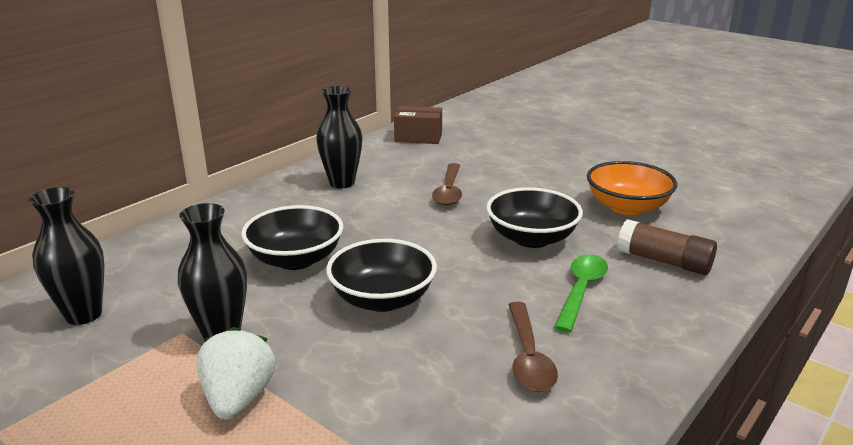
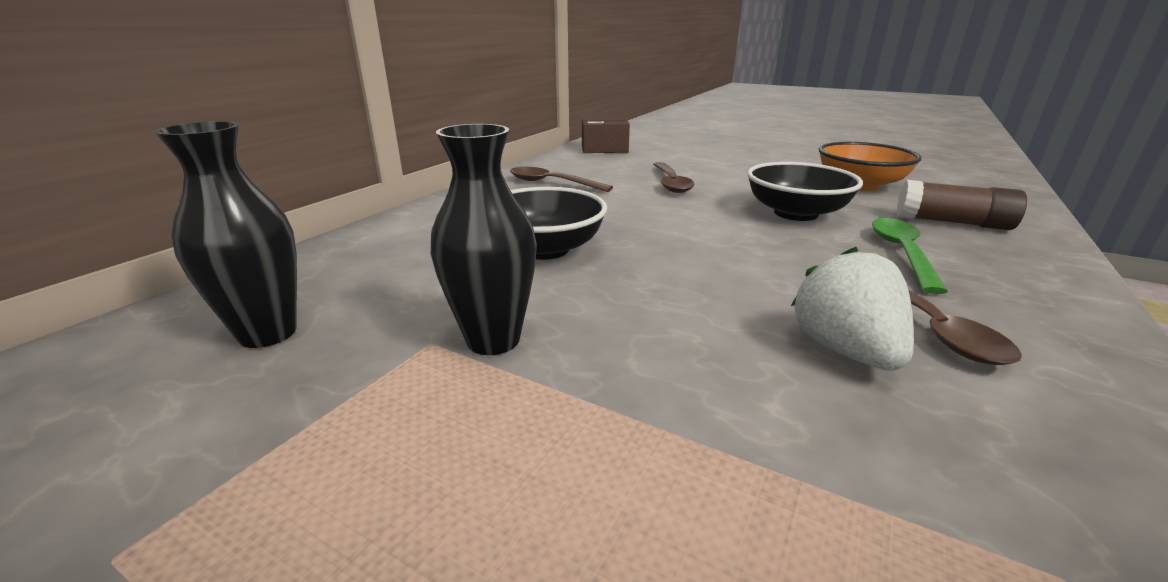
camera: 10 degrees left, 0 degrees up
white strawberry [197,327,275,420] -> white strawberry moved to [791,247,914,371]
black vase [316,86,362,188] -> brown spoon [510,167,613,192]
black bowl [326,239,437,312] -> none

